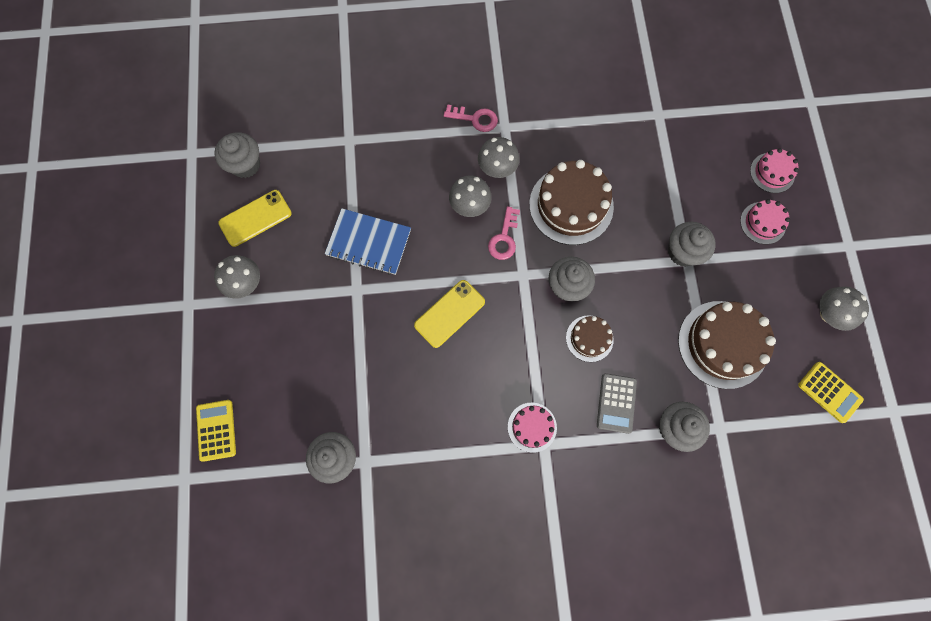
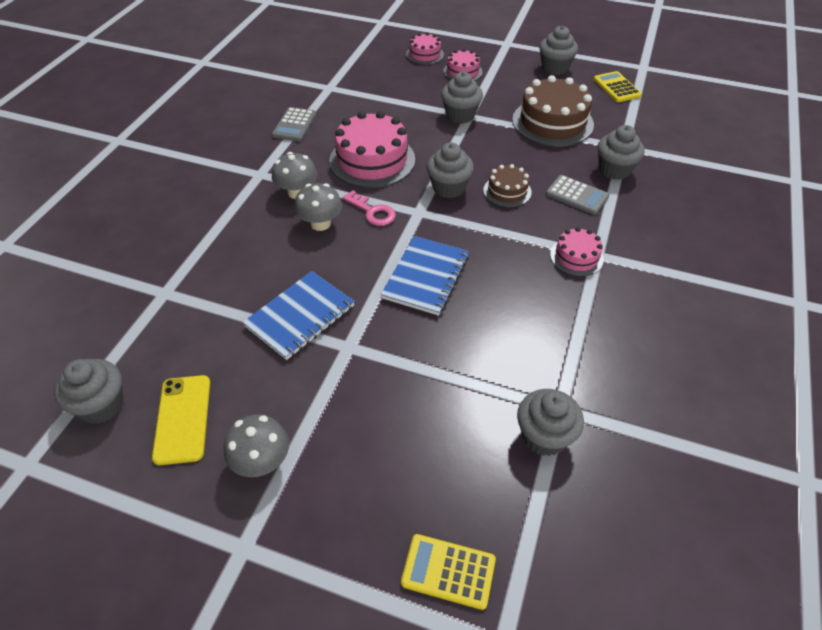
camera: 65 degrees left, 25 degrees down
yellow phone [414,280,485,348] -> blue notebook [381,236,469,316]
pink key [444,104,498,132] -> none
brown cake [529,160,614,245] -> pink cake [329,111,415,188]
yellow calculator [798,362,864,423] -> yellow calculator turned 90 degrees counterclockwise [594,71,642,102]
grey mushroom [820,287,869,331] -> grey cupcake [539,26,578,75]
none -> grey calculator [272,107,317,141]

